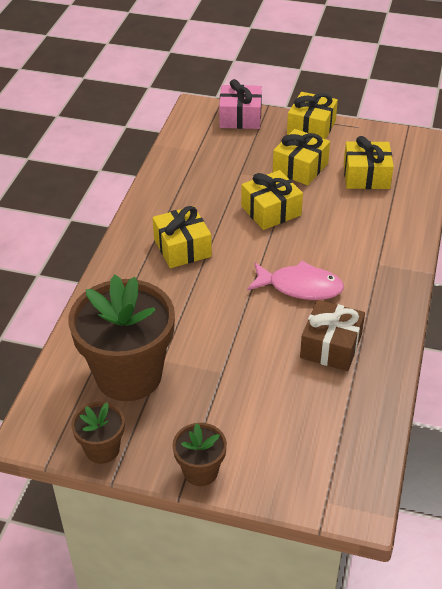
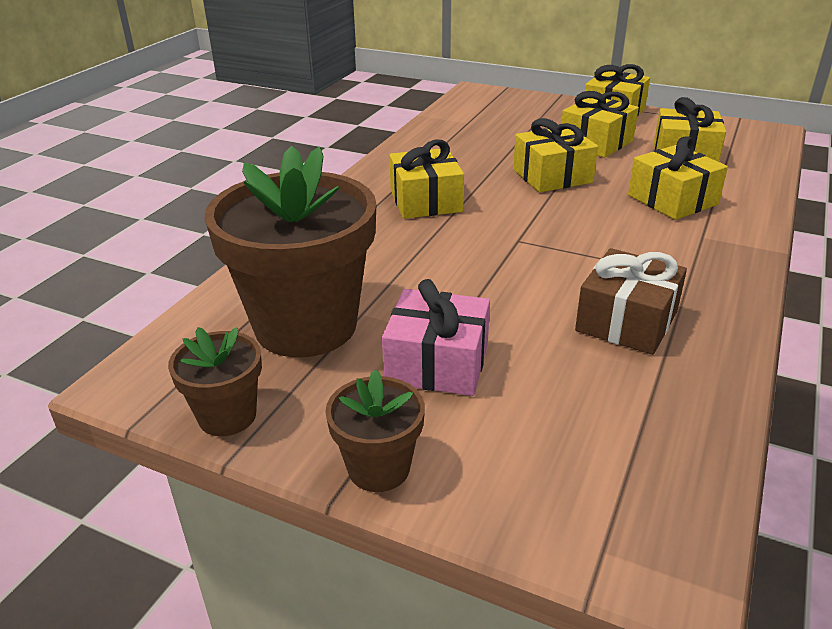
camera: 10 degrees right, 10 degrees down
pink gift [219,79,262,129] -> pink gift moved to [382,279,490,396]
pink fish [247,261,344,300] -> none
none -> yellow gift [628,136,728,220]

